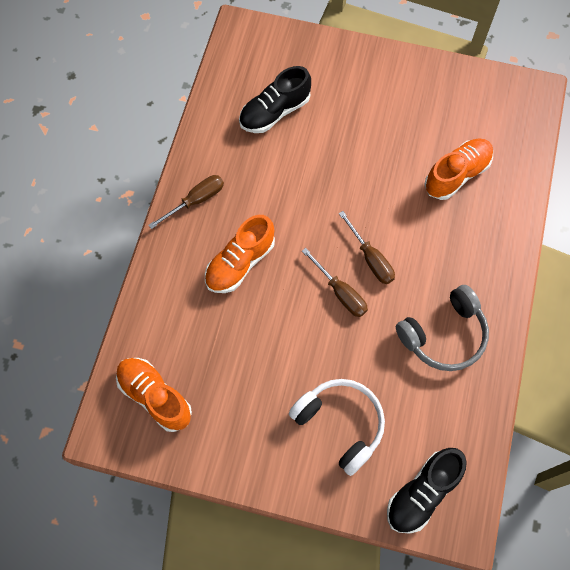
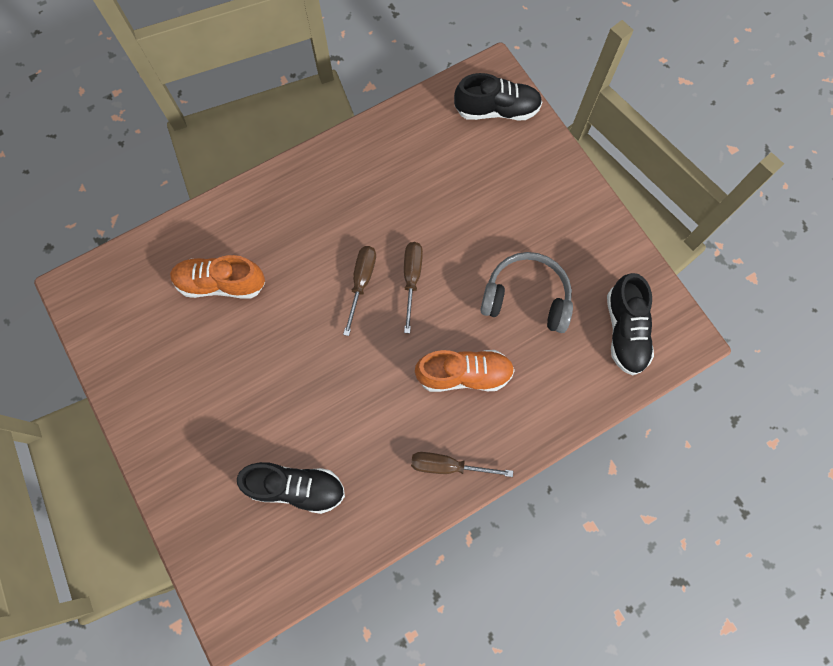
camera: 135 degrees left, 5 degrees up
orange shoe [116,358,192,432] -> black shoe [607,273,654,375]
white headphones [289,379,385,476] -> none
grey headphones [396,285,489,371] -> grey headphones moved to [480,252,573,333]

